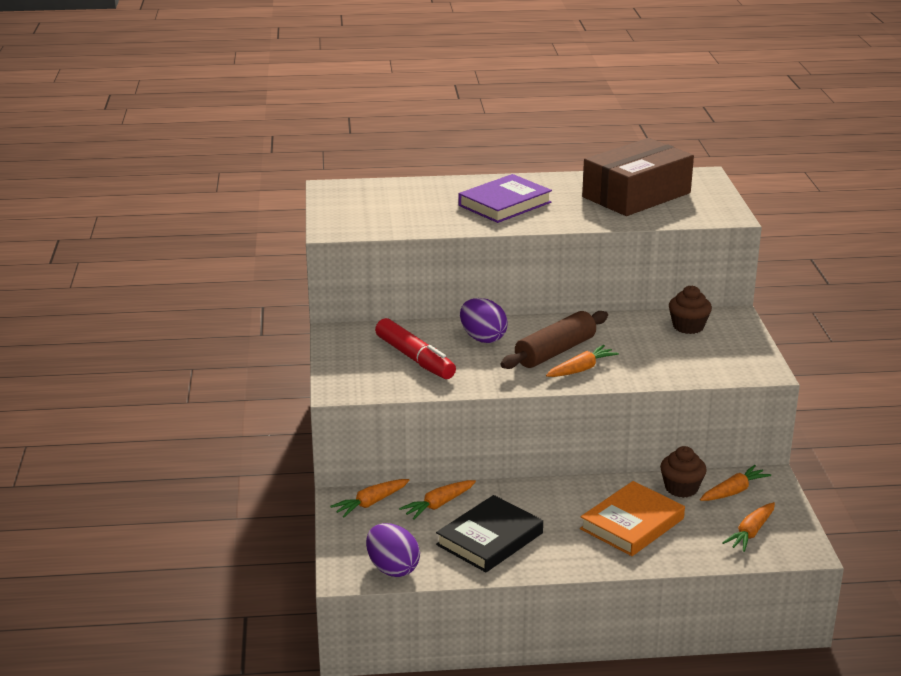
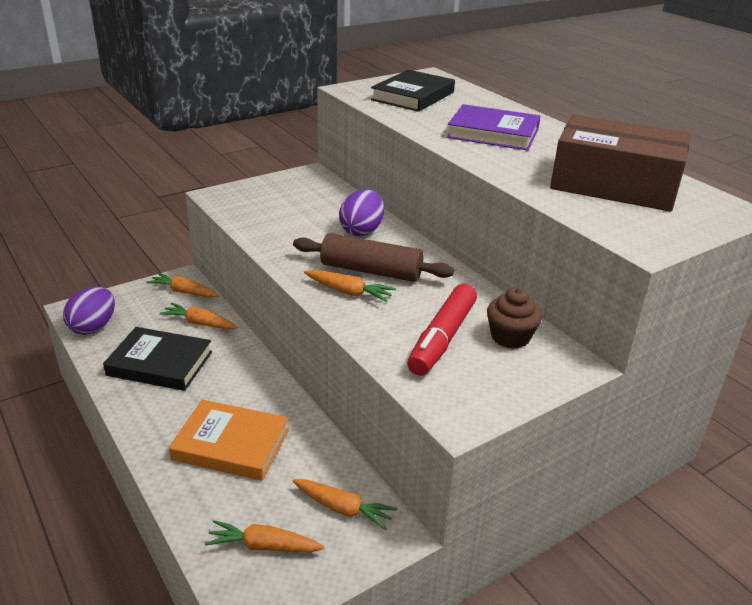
camera: 60 degrees right, 5 degrees up
red marker [375,318,456,379] -> red marker moved to [407,284,477,376]
brown cupcake [660,446,707,498] -> none
none -> black book [371,70,455,112]

